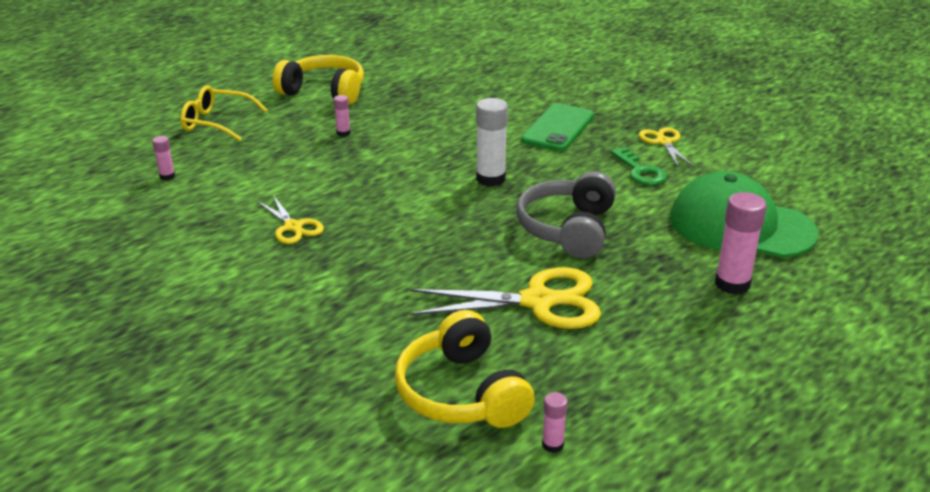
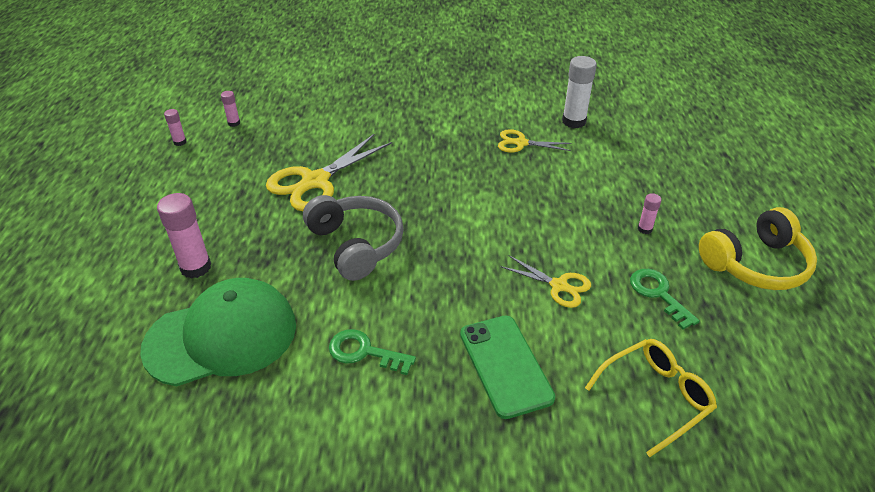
camera: 135 degrees right, 10 degrees up
pink glue stick [152,136,175,180] -> pink glue stick moved to [164,109,186,146]
yellow glasses [180,86,267,141] -> yellow glasses moved to [585,339,717,457]
yellow headphones [395,310,535,428] -> none
white glue stick [476,98,508,187] -> white glue stick moved to [562,56,597,128]
yellow scissors [639,127,694,167] -> yellow scissors moved to [500,256,591,308]
none -> green key [630,269,700,330]

